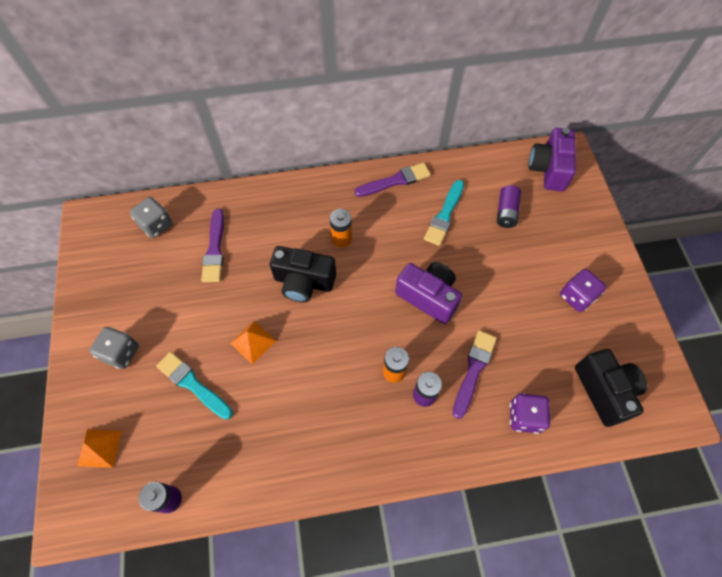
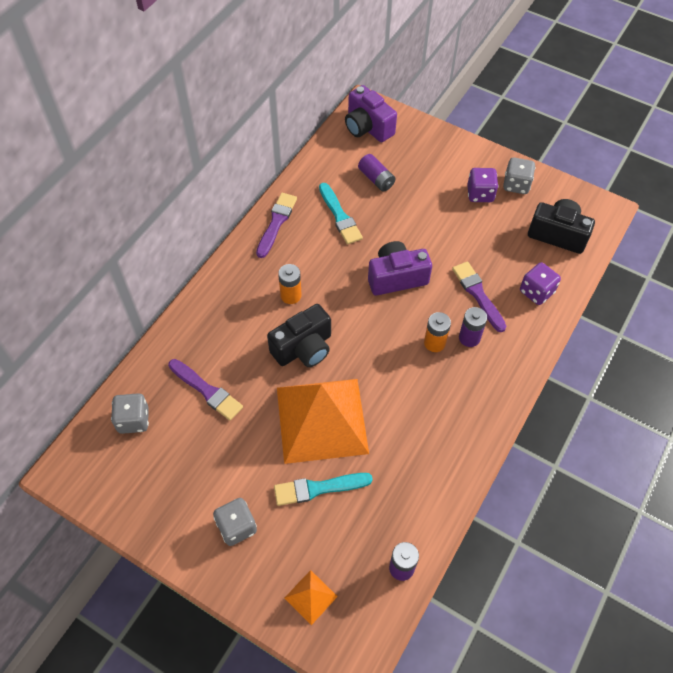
camera: 50 degrees left, 5 degrees down
orange pyramid [230,321,276,364] -> orange pyramid [277,379,369,464], size x2.46
none -> grey dice [503,157,535,194]

